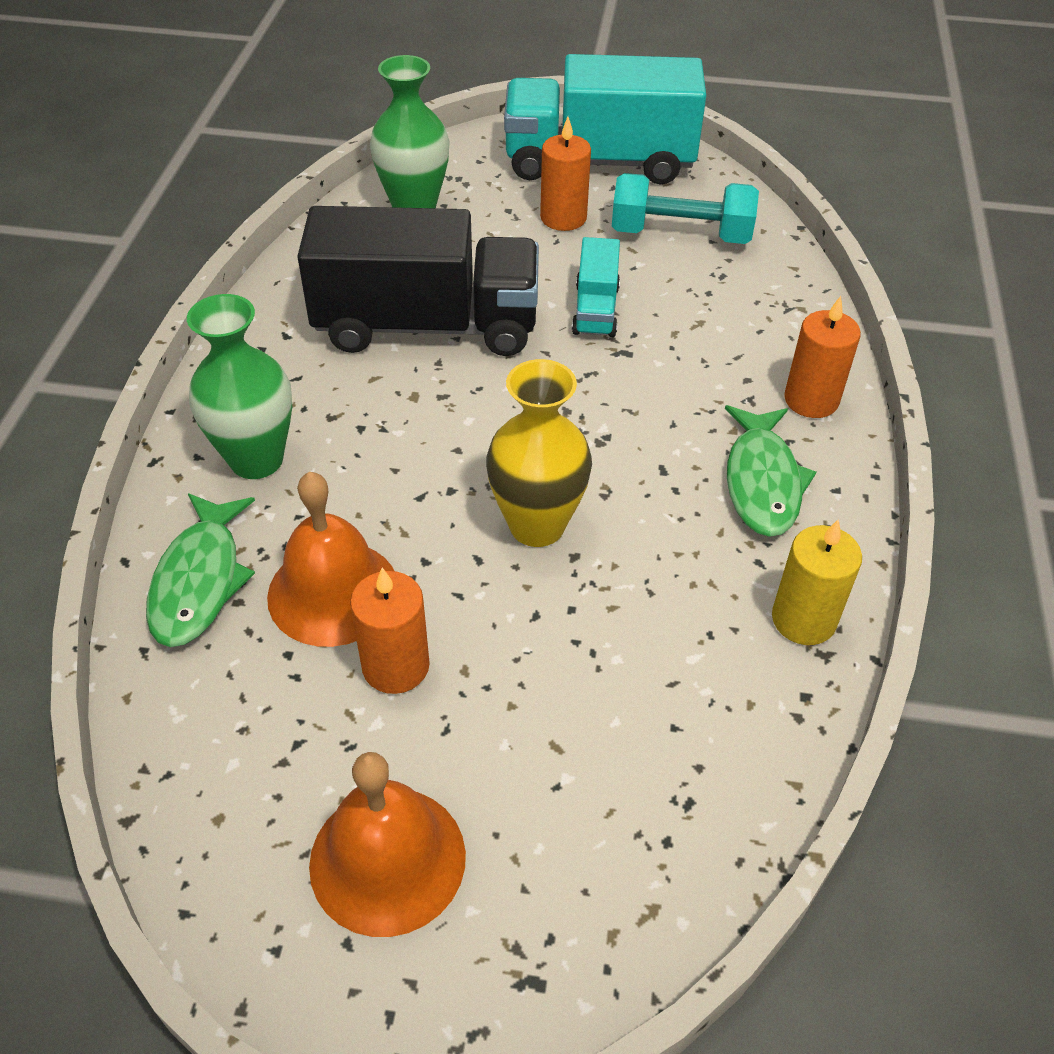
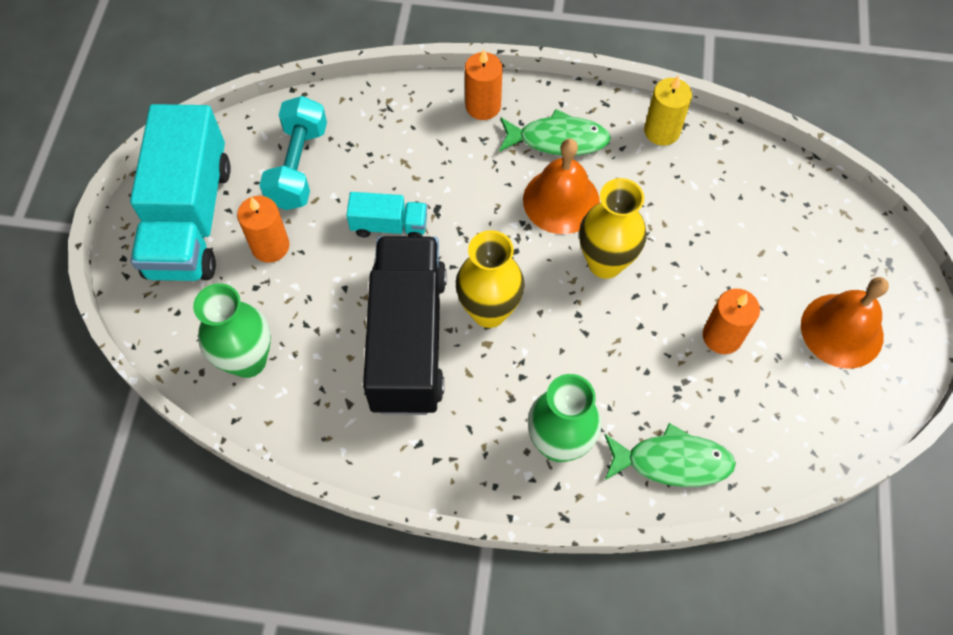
camera: 90 degrees left, 15 degrees up
orange bell [267,472,394,647] -> orange bell moved to [523,139,600,234]
none -> yellow vase [456,230,525,328]

